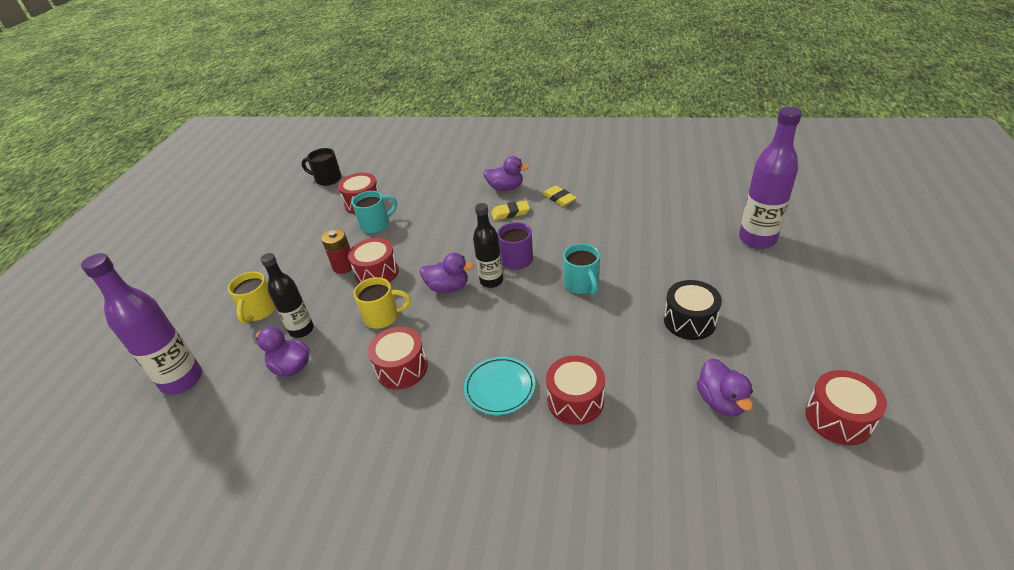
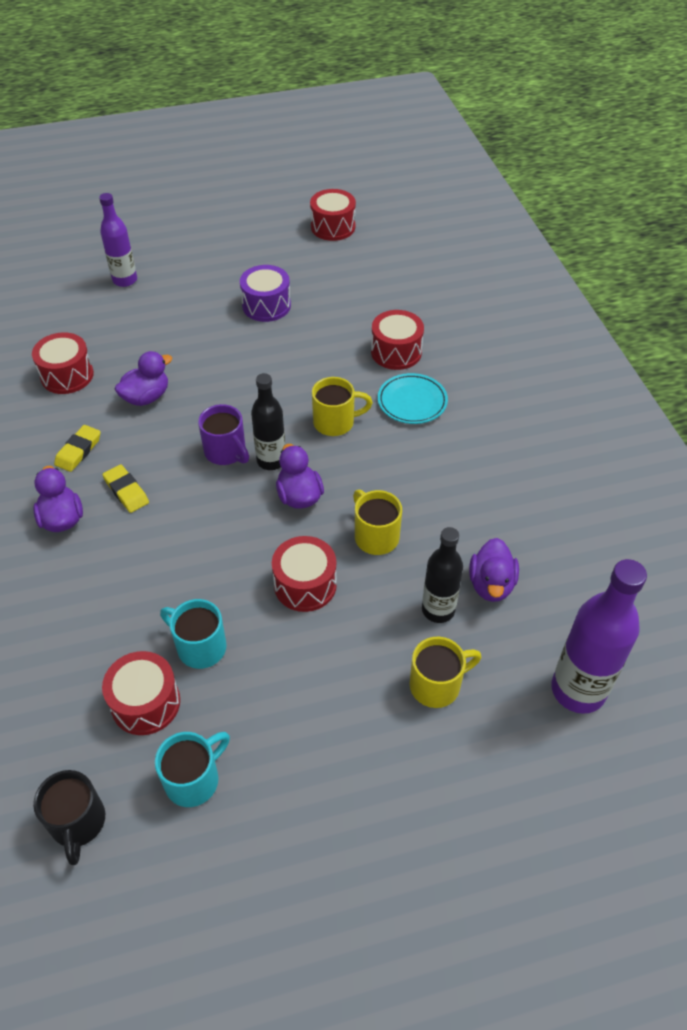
camera: 120 degrees left, 10 degrees up
red battery [321,229,352,274] -> none
red drum [368,327,428,389] -> red drum moved to [32,332,94,394]
turquoise mug [563,244,600,295] -> turquoise mug moved to [155,732,230,807]
black drum [664,280,722,340] -> purple drum [240,265,291,322]
purple duck [697,359,753,417] -> purple duck moved to [115,351,172,406]
purple bottle [739,107,802,249] -> purple bottle [99,193,137,287], size x0.65
none -> yellow mug [312,377,373,436]

